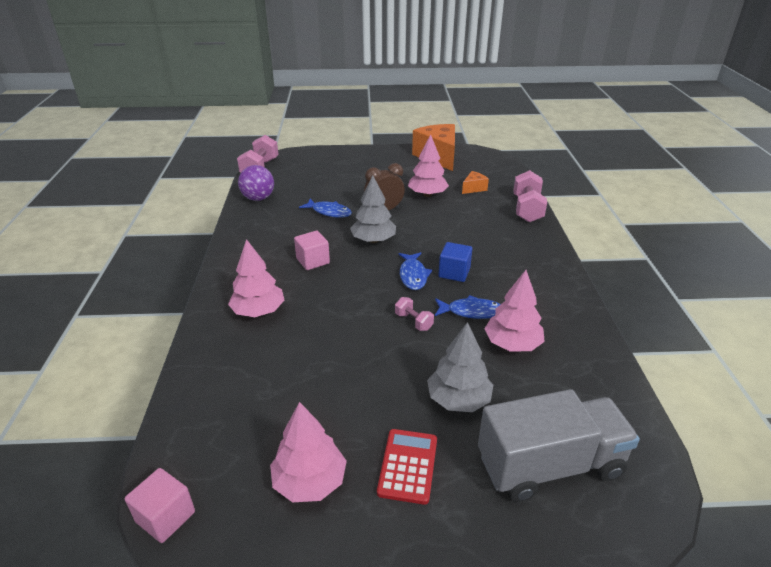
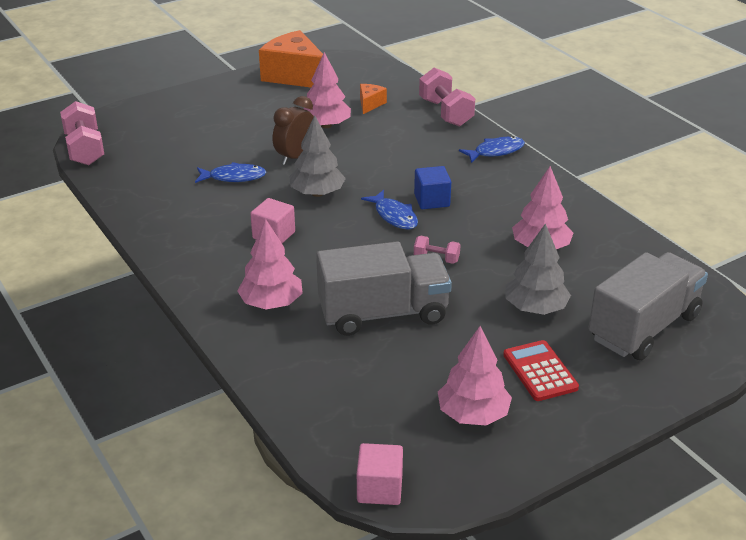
camera: 30 degrees left, 0 degrees up
purple ball [238,165,274,201] -> none
blue fish [435,295,501,319] -> blue fish moved to [459,136,525,163]
none -> grey truck [316,241,452,336]

